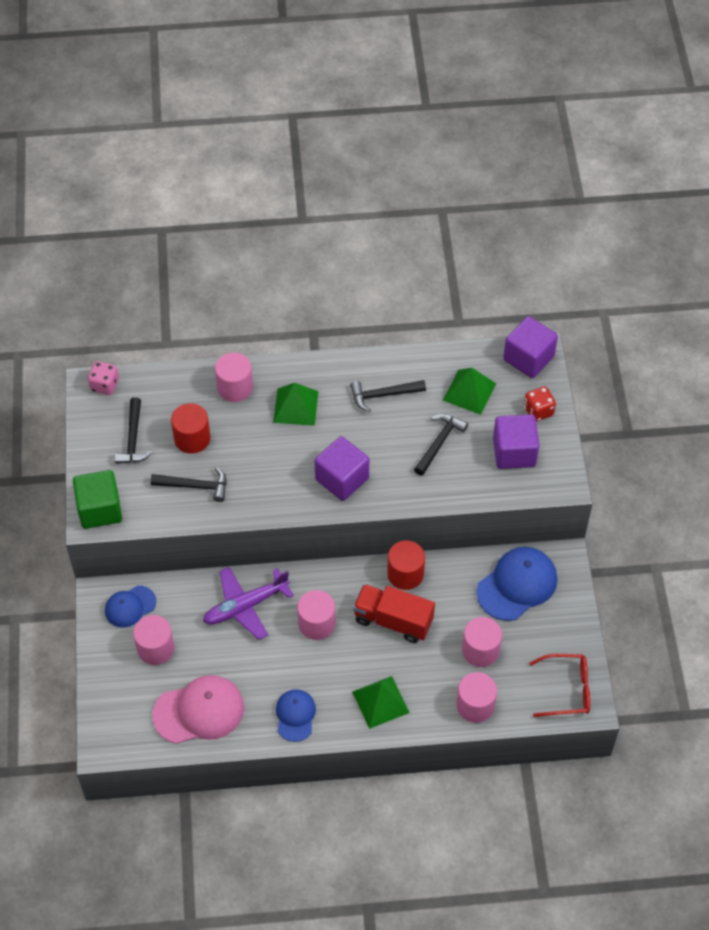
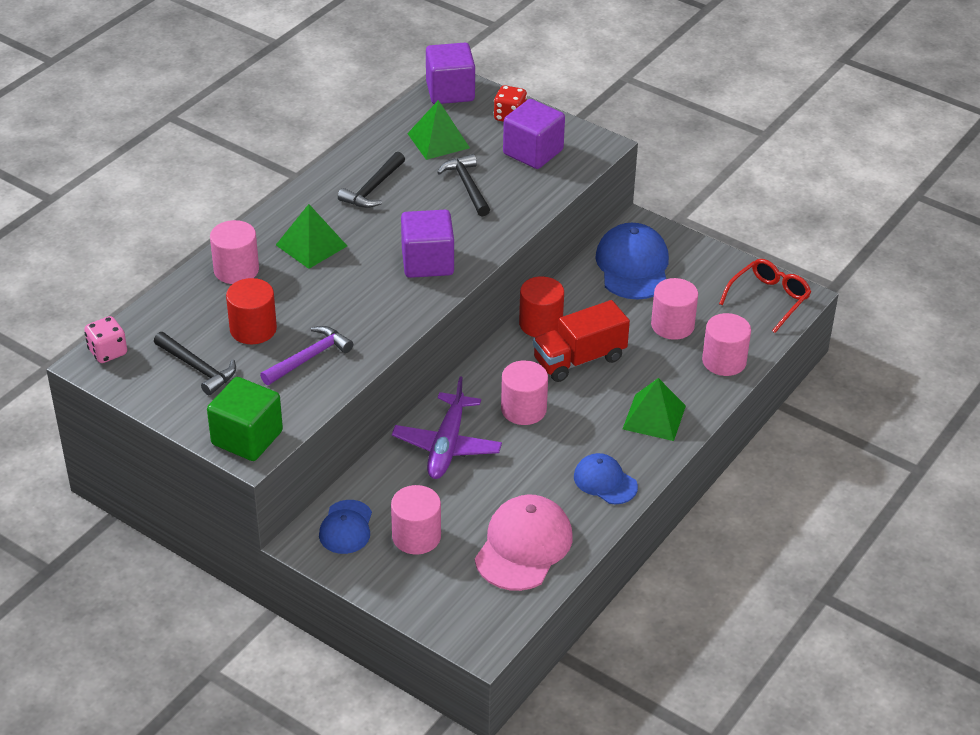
camera: 50 degrees left, 15 degrees down
black hammer [150,467,227,502] -> purple hammer [260,326,353,385]

